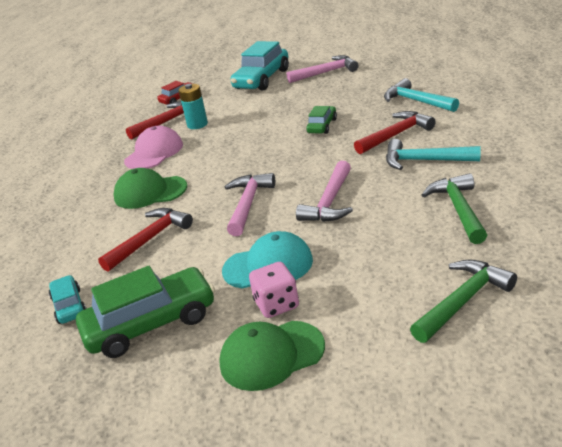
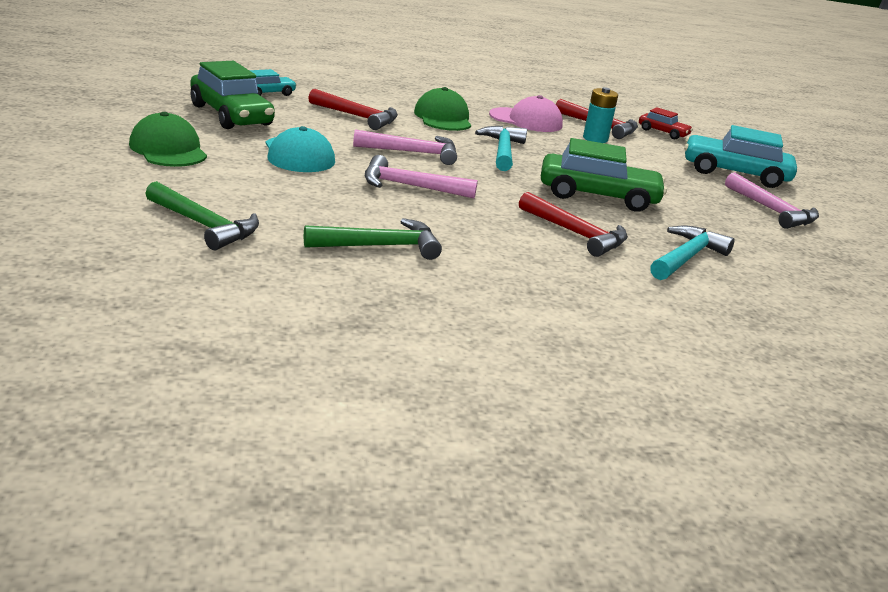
camera: 70 degrees right, 5 degrees down
pink dice [249,262,299,318] -> none
green car [306,106,337,134] -> green car [541,138,667,212], size x1.90
turquoise hammer [386,139,481,170] -> turquoise hammer moved to [475,126,527,171]

